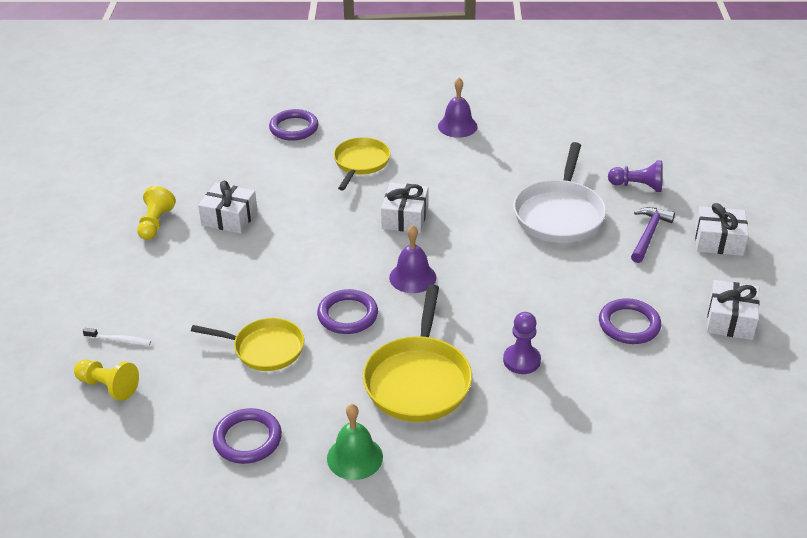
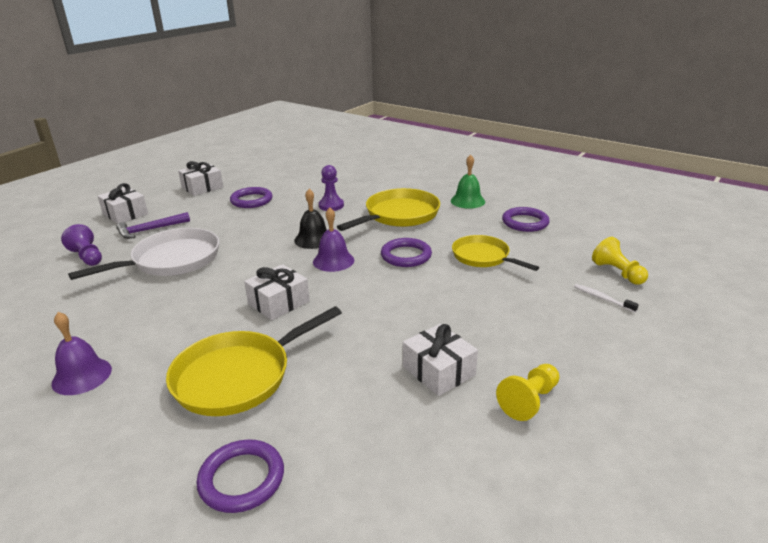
camera: 145 degrees left, 10 degrees down
yellow pan [334,137,391,191] -> yellow pan [166,306,342,416], size x1.50
none -> black bell [294,189,327,249]

